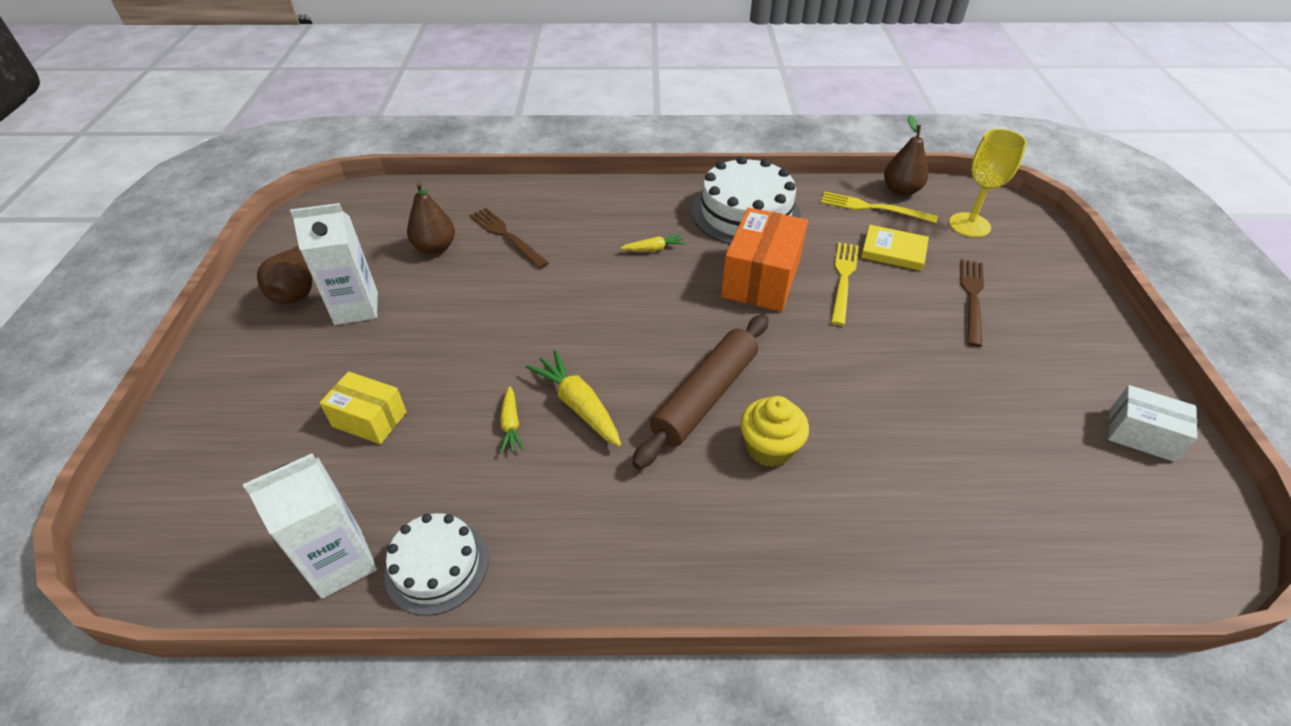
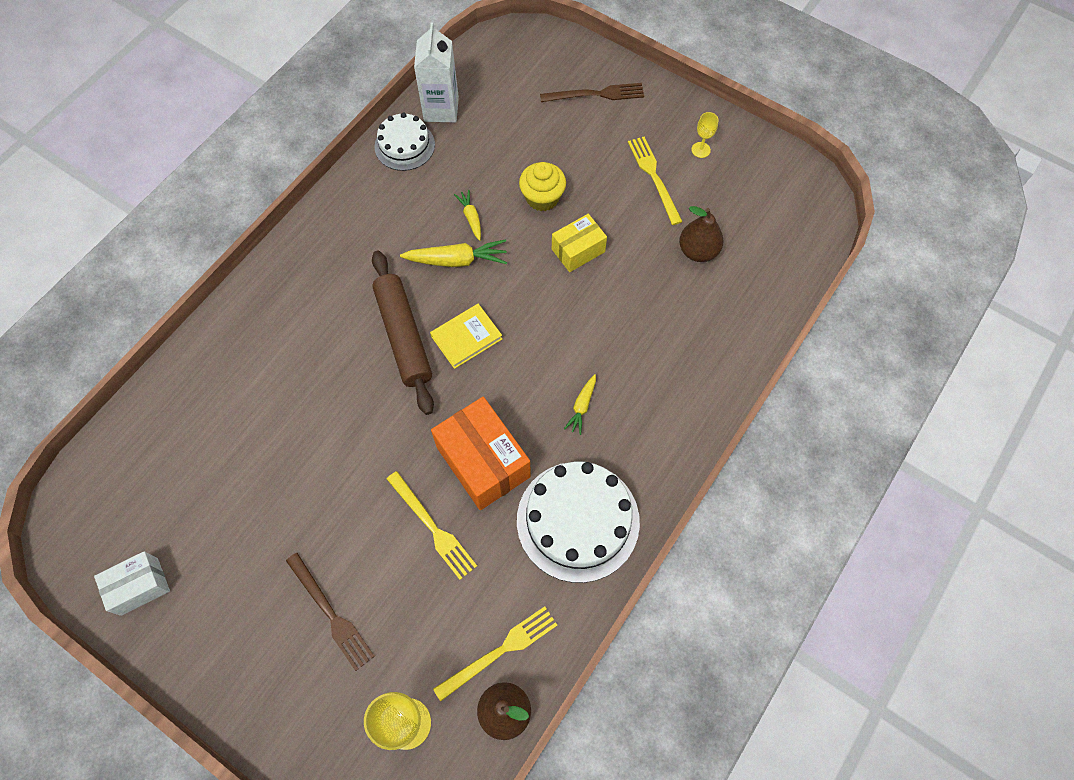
camera: 125 degrees right, 20 degrees up
brown pear [257,246,312,304] -> yellow goblet [691,112,719,158]
white carton [290,203,378,325] -> yellow fork [628,137,683,225]
yellow box [320,372,407,444] -> yellow box moved to [552,214,607,272]
brown fork [470,208,549,269] -> brown fork moved to [540,83,644,102]
yellow carrot [500,386,524,454] -> yellow carrot turned 45 degrees clockwise [454,190,481,241]
yellow cupcake [740,396,809,467] -> yellow cupcake moved to [519,162,566,211]
yellow book [861,225,929,271] -> yellow book moved to [430,304,502,369]

